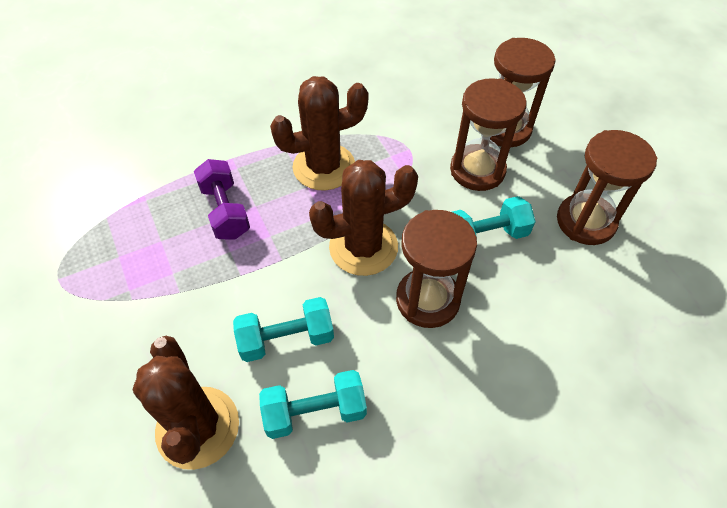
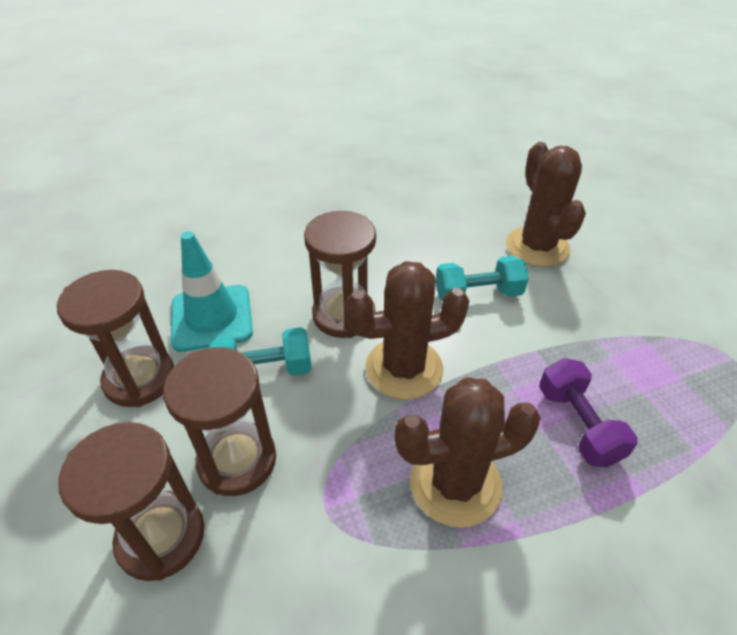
camera: 175 degrees left, 10 degrees down
turquoise dumbbell [259,370,367,439] -> none
none -> turquoise traffic cone [171,231,253,352]

